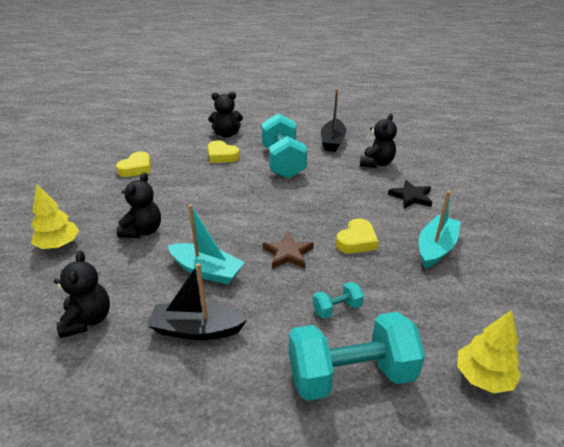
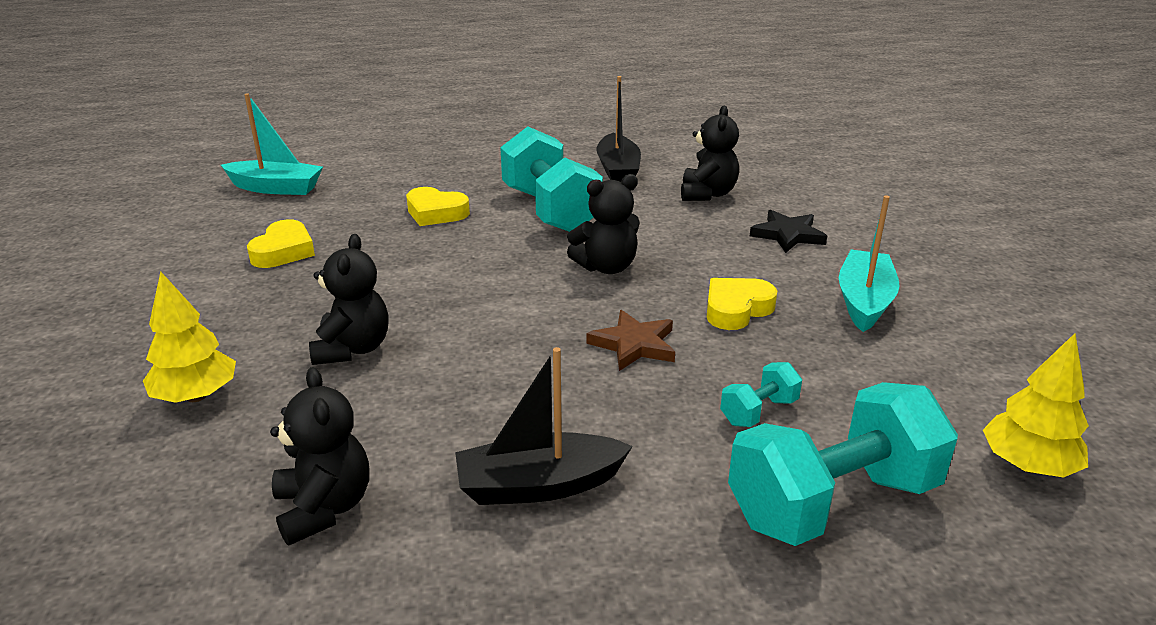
camera: 15 degrees left, 5 degrees down
turquoise boat [168,204,245,285] -> turquoise boat moved to [221,93,323,195]
black teddy bear [208,92,243,138] -> black teddy bear moved to [567,174,640,274]
yellow heart [336,218,378,254] -> yellow heart turned 150 degrees counterclockwise [707,278,777,330]

